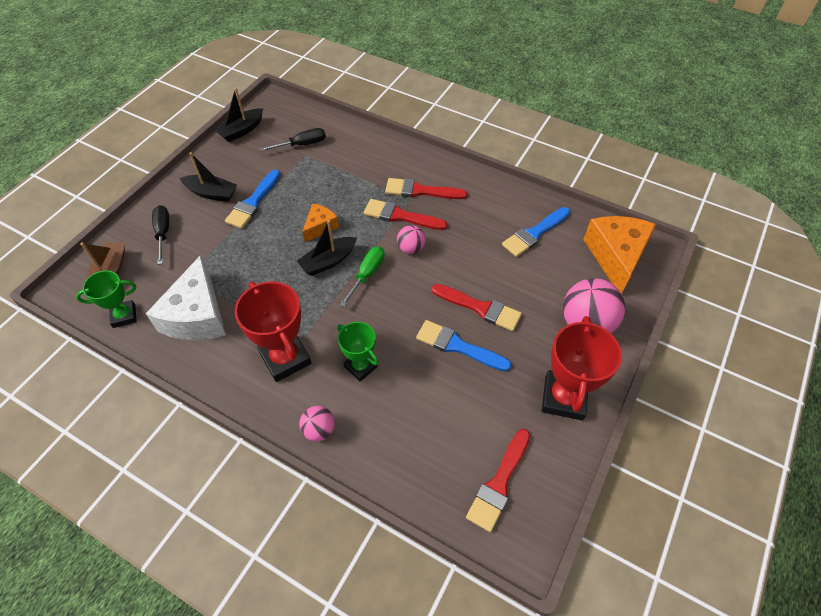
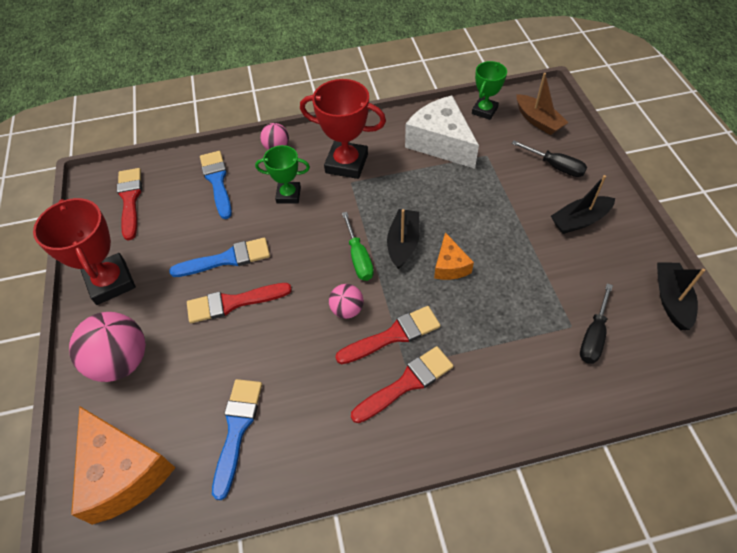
camera: 140 degrees right, 0 degrees up
blue brush [225,170,281,229] -> blue brush moved to [200,151,232,219]

